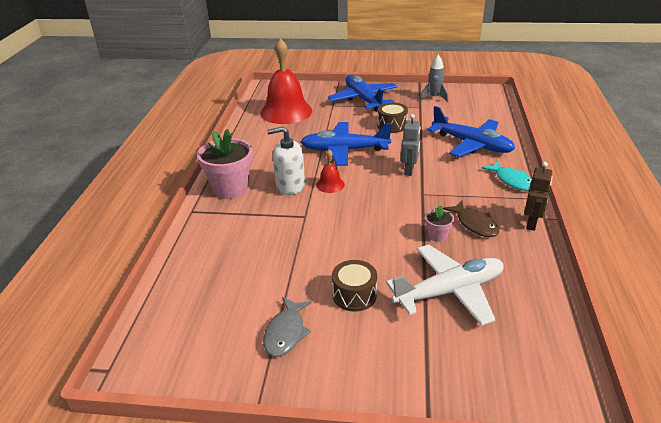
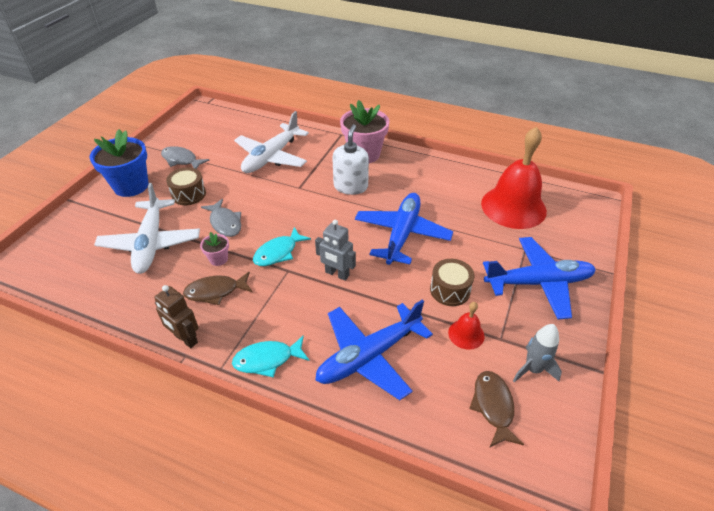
camera: 105 degrees right, 10 degrees up
red bell [316,149,345,193] -> red bell moved to [448,302,485,350]
none -> blue flower pot [90,129,148,197]
none -> grey fish [201,199,241,237]
none -> white plane [234,111,309,173]
none -> turquoise fish [253,227,311,266]
none -> brown fish [469,371,524,448]

